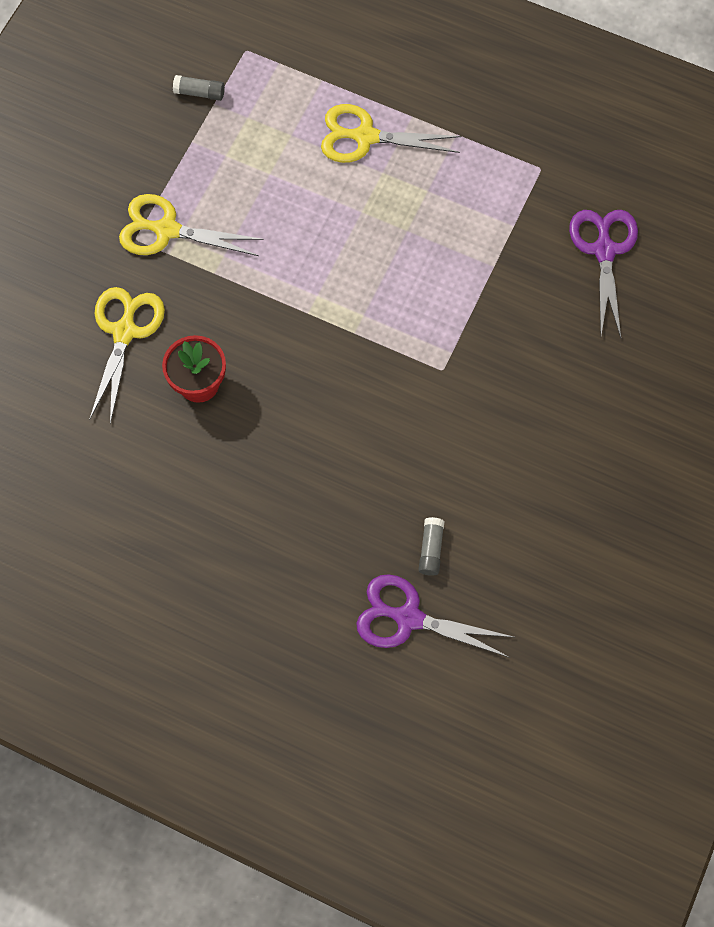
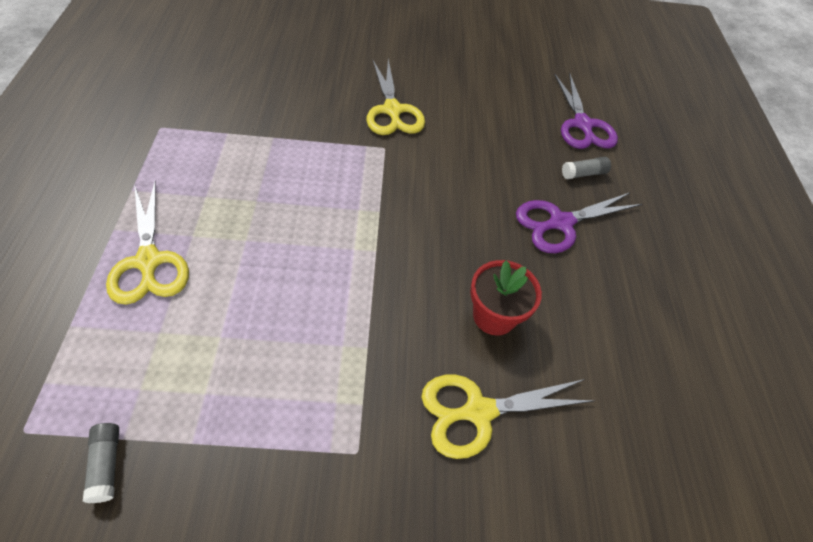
camera: 120 degrees left, 15 degrees down
yellow scissors [119,194,264,256] -> yellow scissors moved to [366,59,425,135]
grey glue stick [419,517,444,576] -> grey glue stick moved to [562,157,611,179]
purple scissors [569,210,638,338] -> purple scissors moved to [516,192,642,253]

